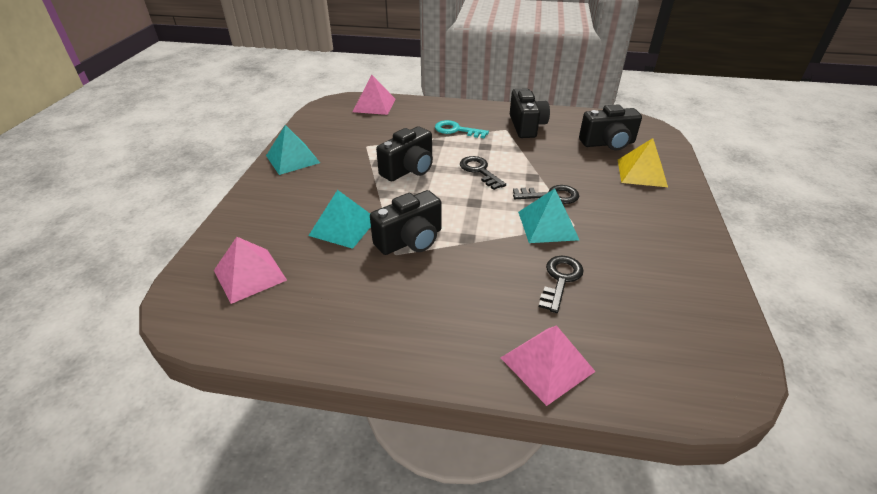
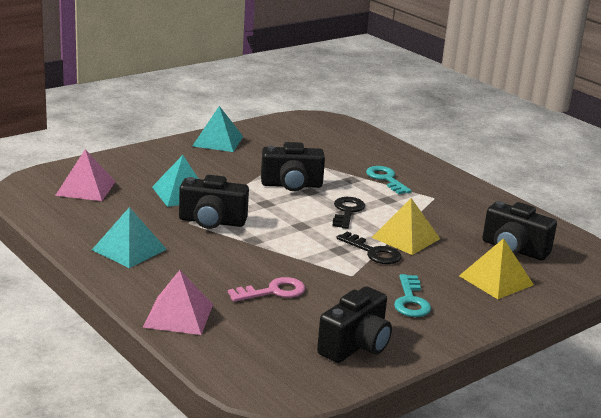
camera: 40 degrees right, 15 degrees down
pink pyramid [353,75,396,115] -> none
black camera [510,88,550,138] -> black camera moved to [317,286,392,363]
turquoise pyramid [518,188,579,243] -> turquoise pyramid moved to [92,207,167,268]
black key [539,256,584,313] -> pink key [228,277,305,302]
none -> yellow pyramid [371,198,440,255]
none -> turquoise key [394,274,431,317]

